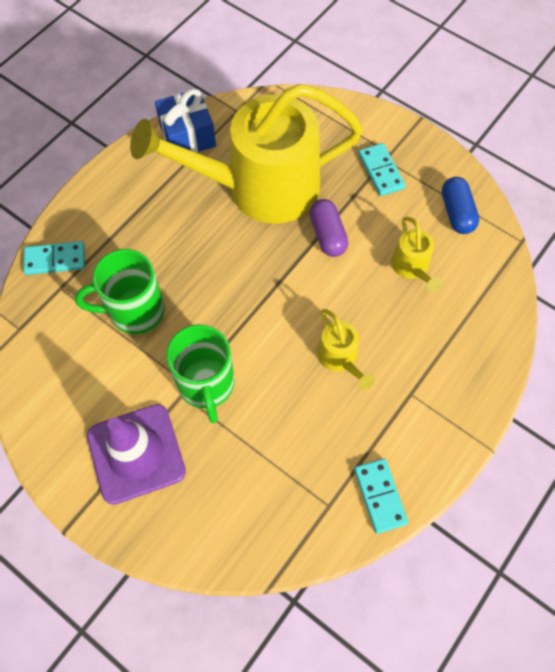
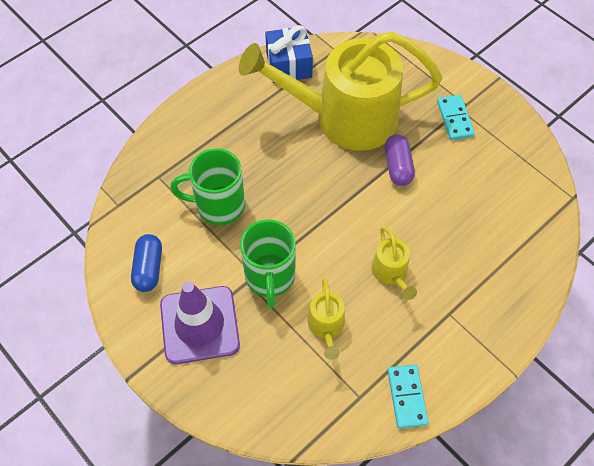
camera: 10 degrees right, 5 degrees down
turquoise domino [23,241,85,275] -> none
yellow watering can [391,217,442,292] -> yellow watering can moved to [307,278,345,360]
blue capsule [442,177,479,234] -> blue capsule moved to [131,234,162,292]

